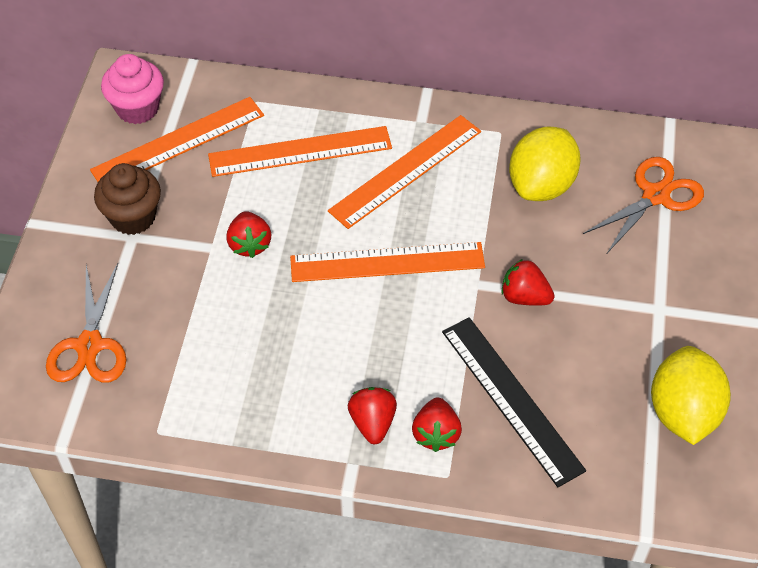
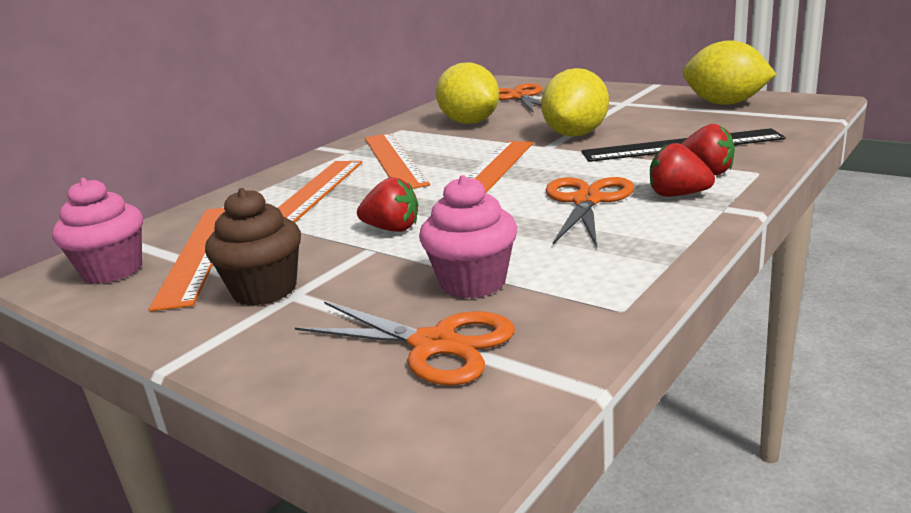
camera: 60 degrees left, 30 degrees down
red strawberry [501,259,555,306] -> yellow lemon [541,68,609,137]
none -> pink cupcake [419,175,517,299]
none -> orange scissors [546,177,634,247]

